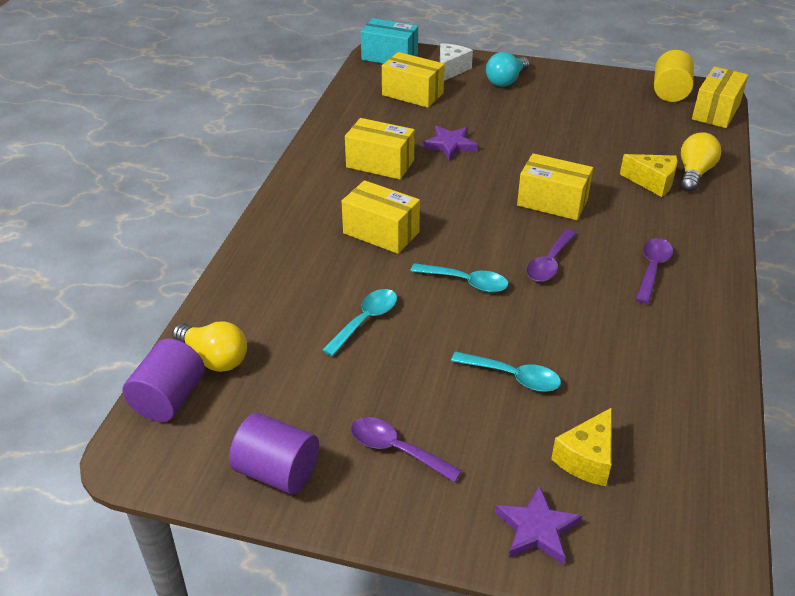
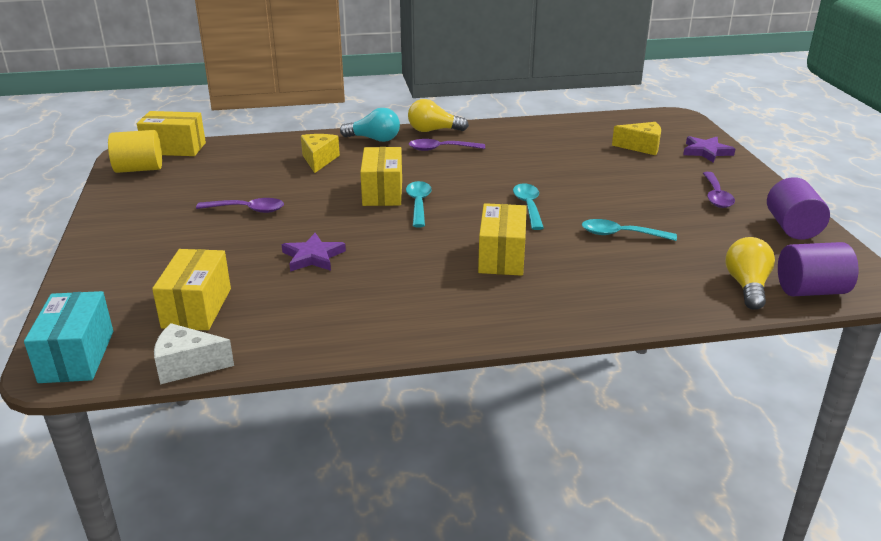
camera: 115 degrees left, 10 degrees down
yellow box [345,118,415,180] -> none
white cheese [440,43,473,81] -> white cheese moved to [154,323,234,384]
turquoise spoon [451,352,561,392] -> turquoise spoon moved to [406,181,432,227]
turquoise light bulb [486,52,529,87] -> turquoise light bulb moved to [340,108,400,142]
purple spoon [526,229,577,282] -> purple spoon moved to [196,198,284,213]
yellow light bulb [681,132,721,192] -> yellow light bulb moved to [408,99,469,132]

